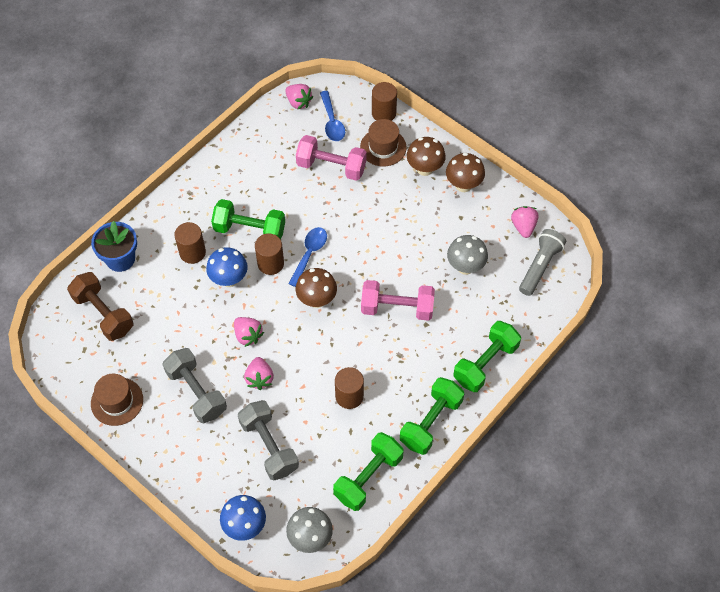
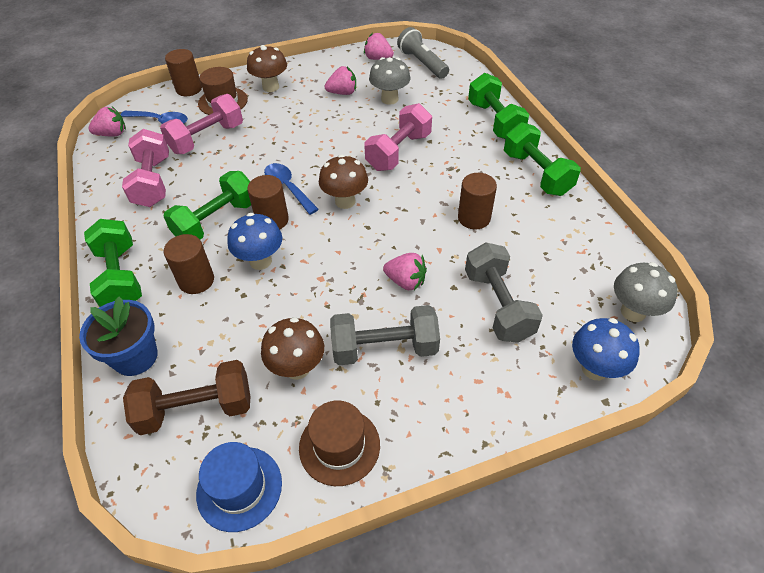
camera: 60 degrees left, 10 degrees down
pink strawberry [234,317,264,347] -> pink strawberry moved to [325,66,356,95]
grey dumbbell [238,400,299,480] -> grey dumbbell turned 75 degrees clockwise [465,242,543,343]
green dumbbell [333,432,404,511] -> green dumbbell moved to [84,219,142,307]
brown mushroom [446,153,485,192] -> brown mushroom moved to [261,317,324,380]
none -> pink dumbbell [122,129,169,207]
none -> blue hat [196,442,282,532]

